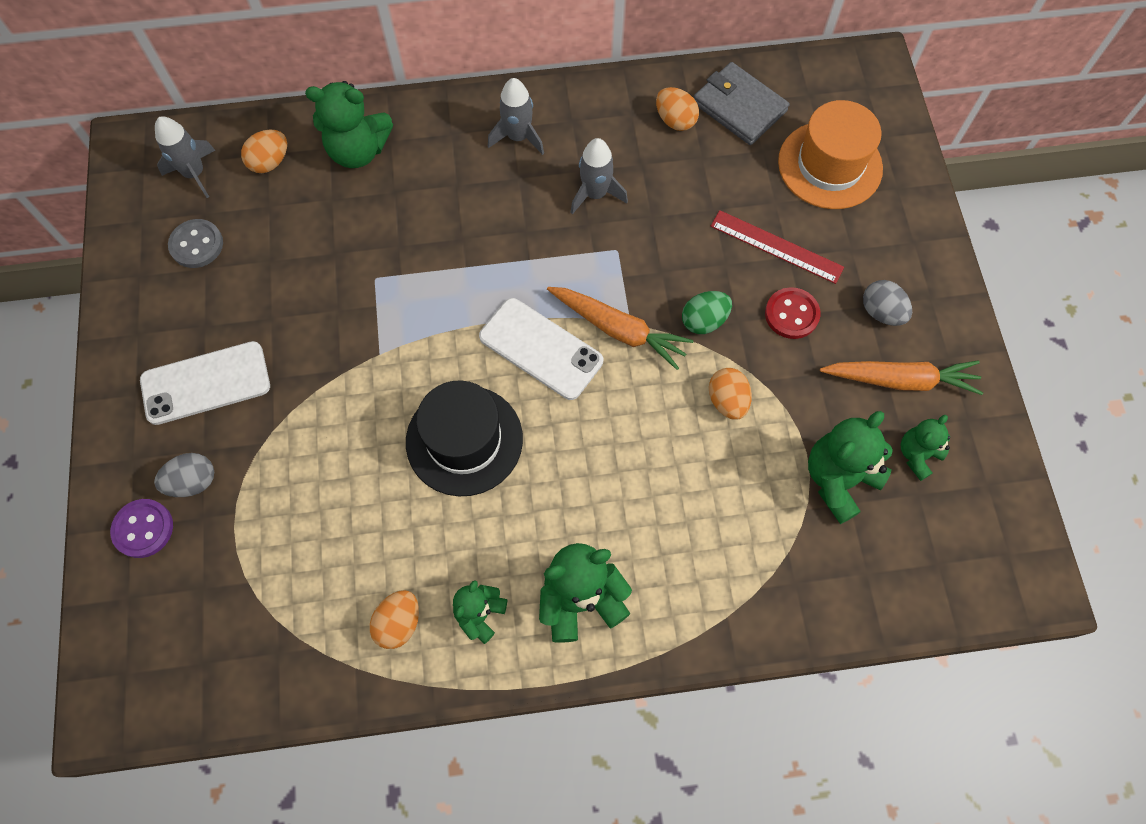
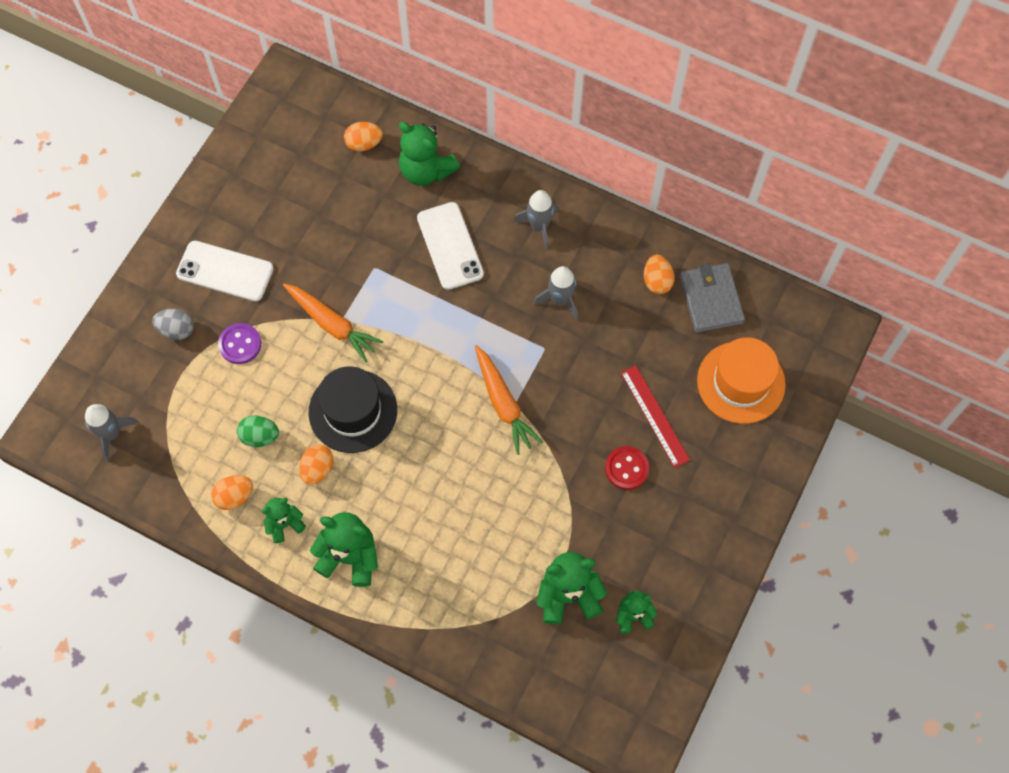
camera: 35 degrees right, 0 degrees up
purple button [110,499,173,558] -> purple button moved to [218,323,261,364]
grey rocket [155,117,215,198] -> grey rocket moved to [85,404,138,461]
grey button [168,219,223,268] -> none
white phone [479,298,603,400] -> white phone moved to [417,202,484,290]
green egg [682,291,732,334] -> green egg moved to [237,415,279,447]
orange egg [709,368,752,420] -> orange egg moved to [299,444,334,485]
orange carrot [820,361,983,395] -> orange carrot moved to [283,283,384,362]
grey egg [863,280,912,326] -> none

